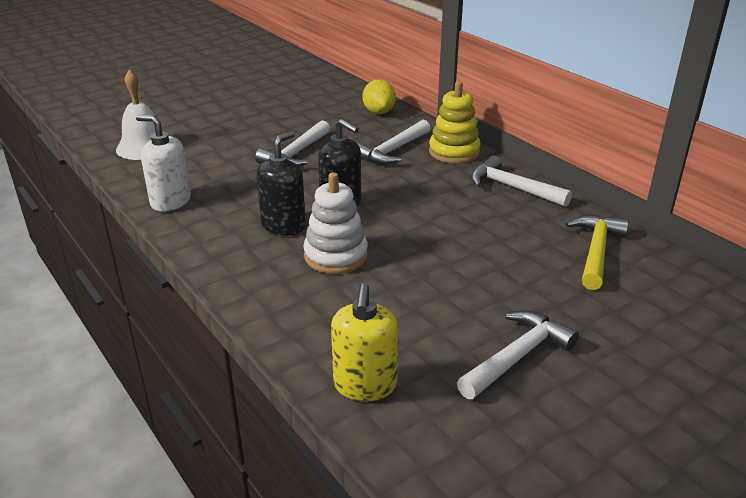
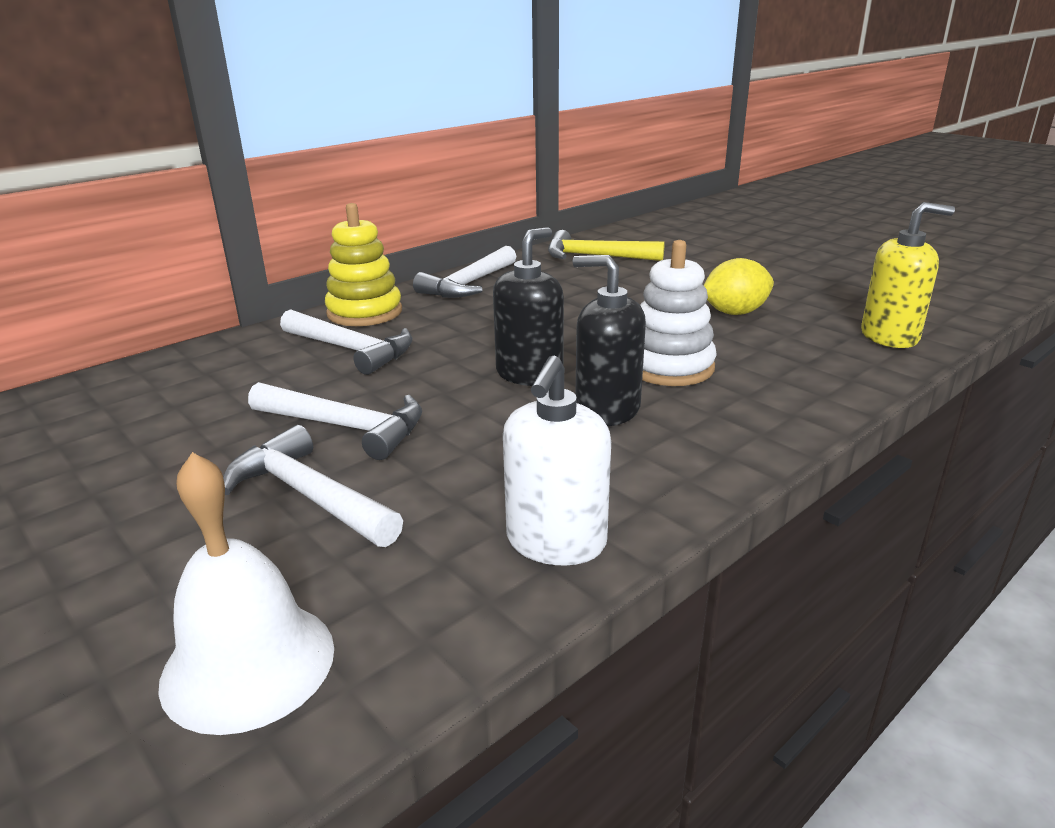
camera: 95 degrees left, 5 degrees down
yellow lemon [362,79,396,114] -> yellow lemon moved to [703,258,774,315]
white hammer [457,311,579,399] -> white hammer moved to [223,425,403,547]

